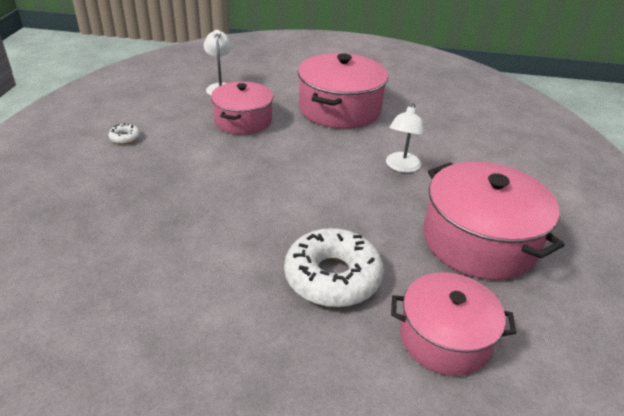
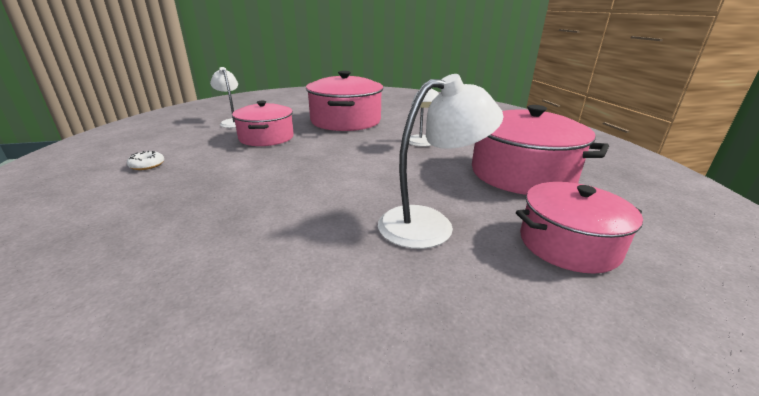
camera: 20 degrees left, 10 degrees down
white donut [284,228,384,307] -> white lamp [378,74,503,249]

